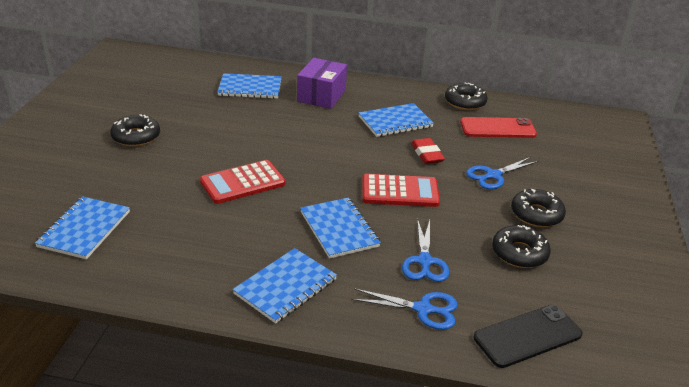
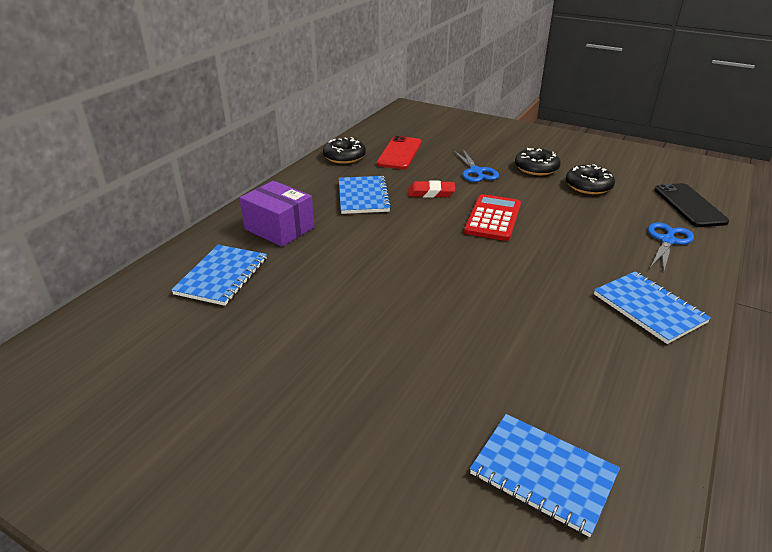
camera: 70 degrees left, 0 degrees up
black donut [111,114,160,147] -> none
red calculator [200,160,286,204] -> none
blue notebook [300,197,381,259] -> none
blue scissors [402,219,449,282] -> none

